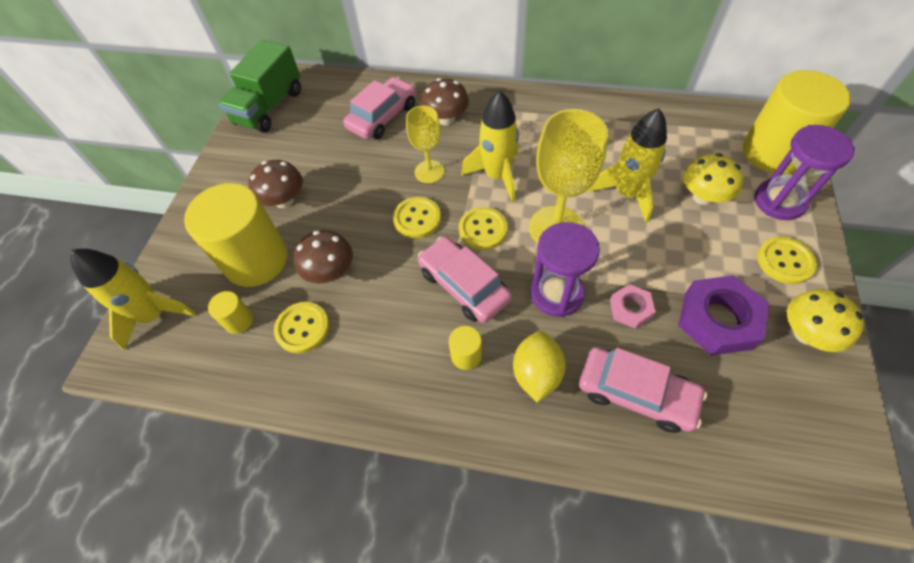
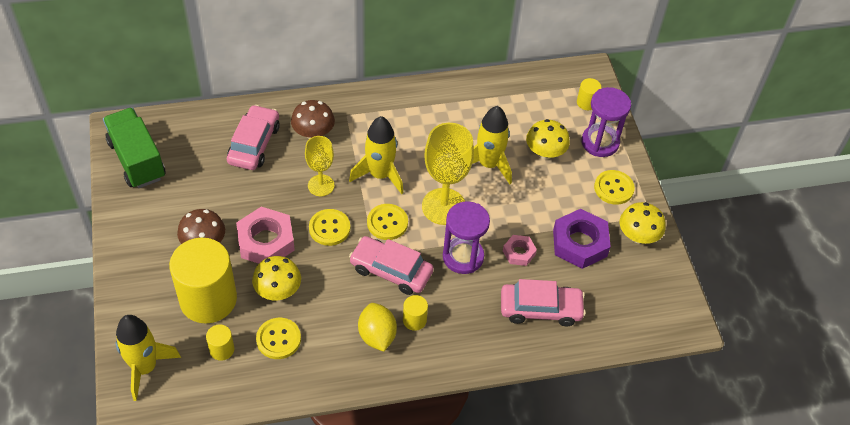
camera: 30 degrees left, 5 degrees down
green truck [219,40,301,133] -> green truck turned 150 degrees clockwise [103,108,166,188]
brown mushroom [294,230,353,284] -> yellow mushroom [252,256,301,300]
yellow lemon [513,331,566,403] -> yellow lemon moved to [358,303,397,352]
yellow cylinder [743,70,851,174] -> yellow cylinder [577,78,601,110], size x0.42
none -> pink nut [236,207,295,264]

